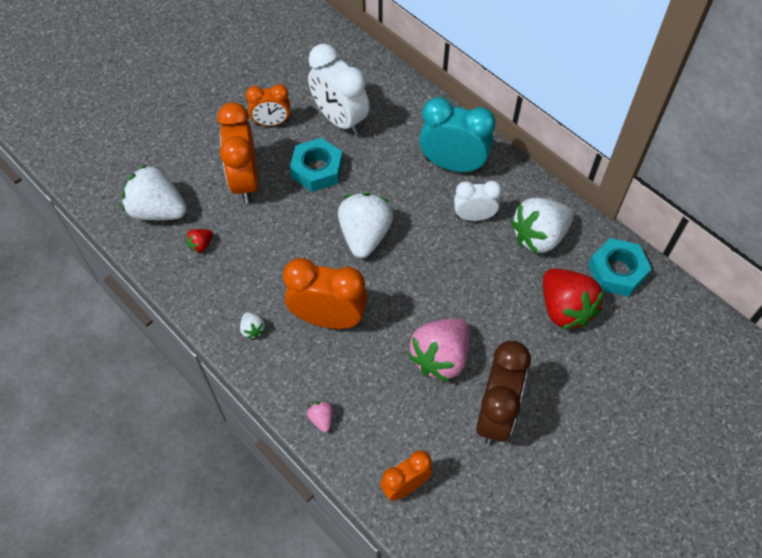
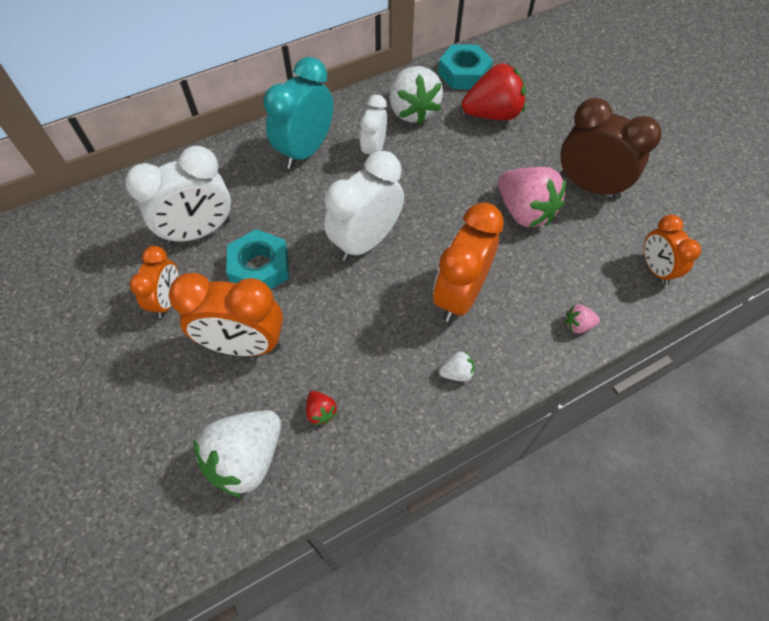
camera: 75 degrees left, 0 degrees up
white strawberry [338,193,394,258] -> white clock [324,151,404,261]

